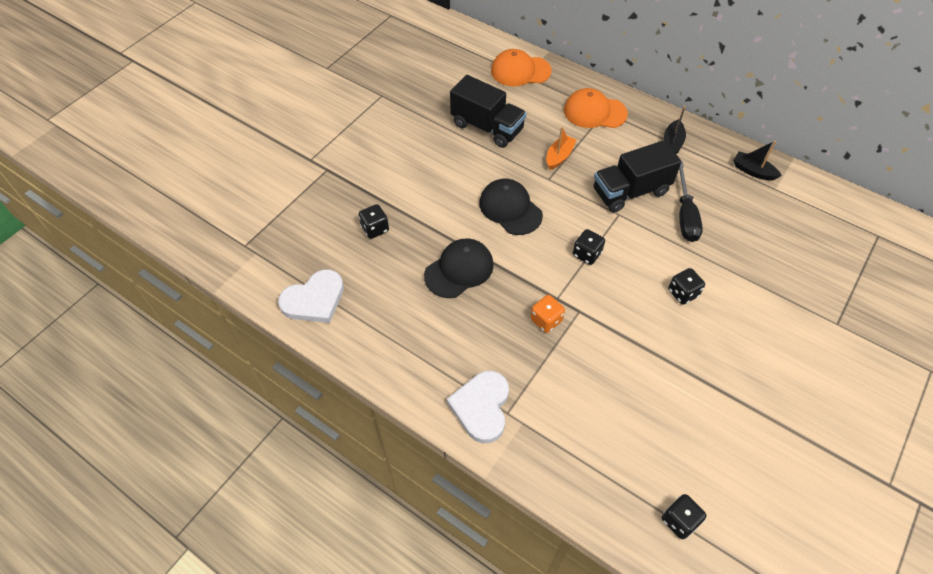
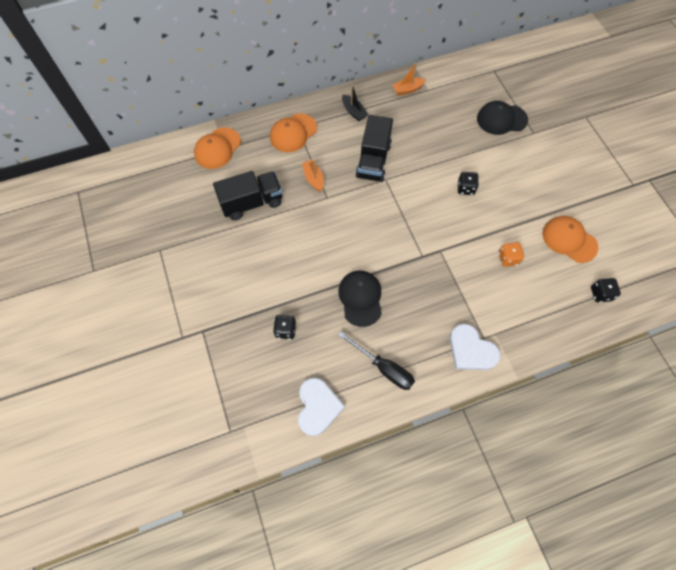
camera: 55 degrees left, 10 degrees up
black cap [479,179,543,235] -> black cap moved to [477,101,528,135]
orange dice [530,295,565,333] -> orange dice moved to [498,242,524,267]
black dice [573,229,605,265] -> none
black screwdriver [679,162,703,242] -> black screwdriver moved to [338,331,415,390]
black boat [733,141,782,181] -> orange boat [392,63,426,95]
none -> orange cap [542,216,598,263]

